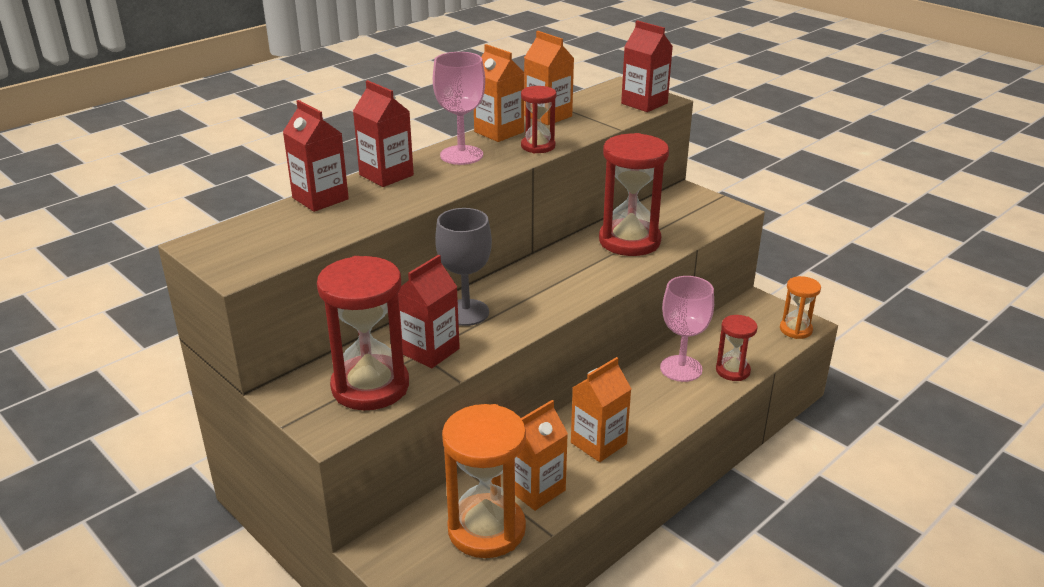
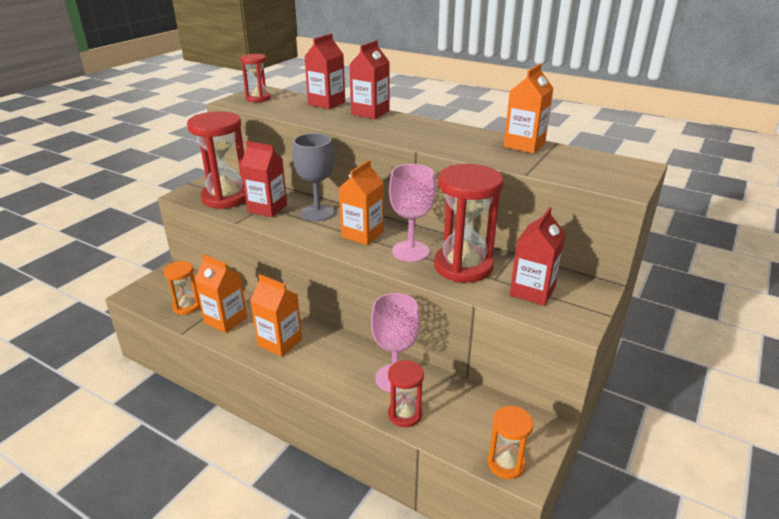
camera: 75 degrees right, 0 degrees up
pink goblet [433,52,485,165] -> pink goblet moved to [389,164,436,262]
orange hourglass [442,404,526,558] -> orange hourglass [163,261,200,315], size x0.54
orange carton [474,44,524,142] -> orange carton moved to [339,160,384,245]
red hourglass [521,86,556,153] -> red hourglass moved to [240,54,271,102]
red carton [621,20,673,112] -> red carton moved to [510,207,565,306]

